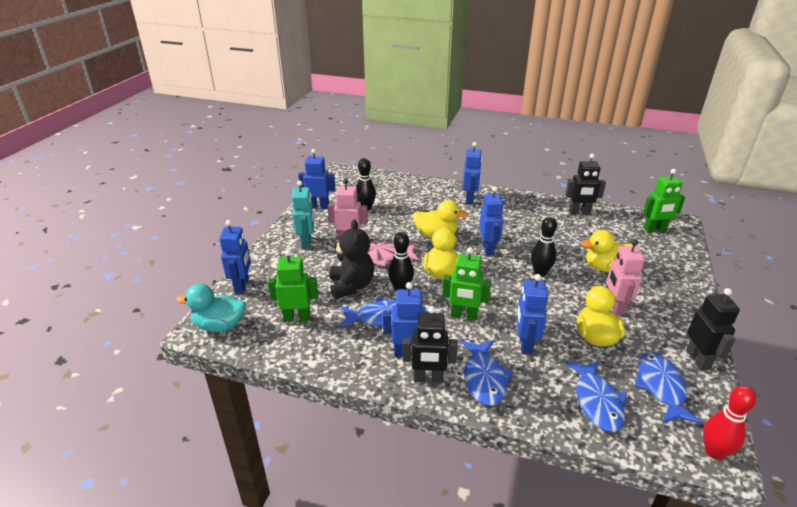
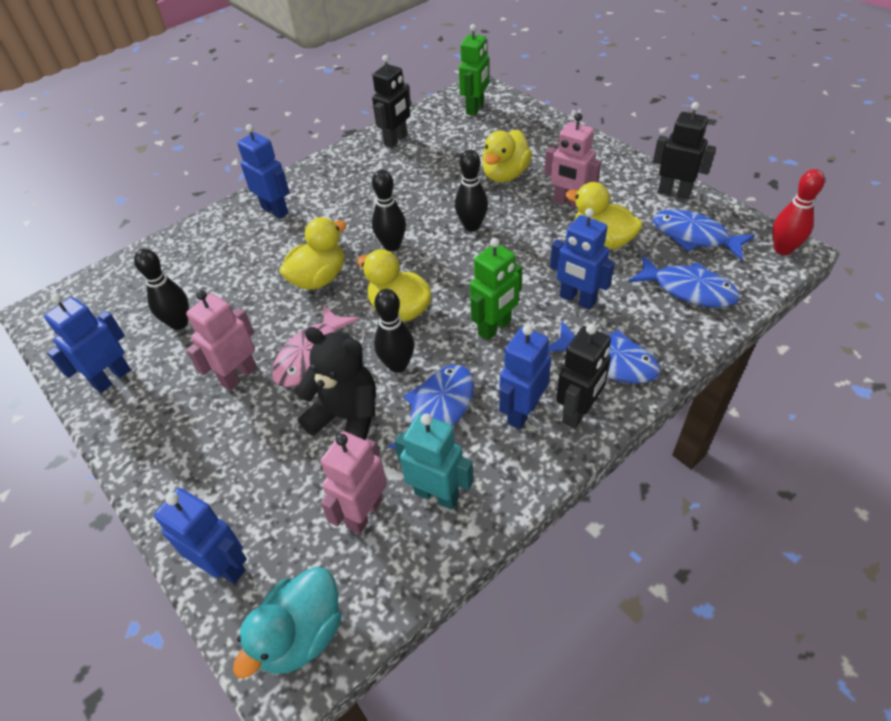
camera: 55 degrees left, 15 degrees up
green robot [268,249,318,322] -> pink robot [321,431,387,534]
turquoise robot [292,180,314,249] -> turquoise robot moved to [394,413,473,510]
blue robot [479,186,504,256] -> black bowling pin [372,170,406,251]

